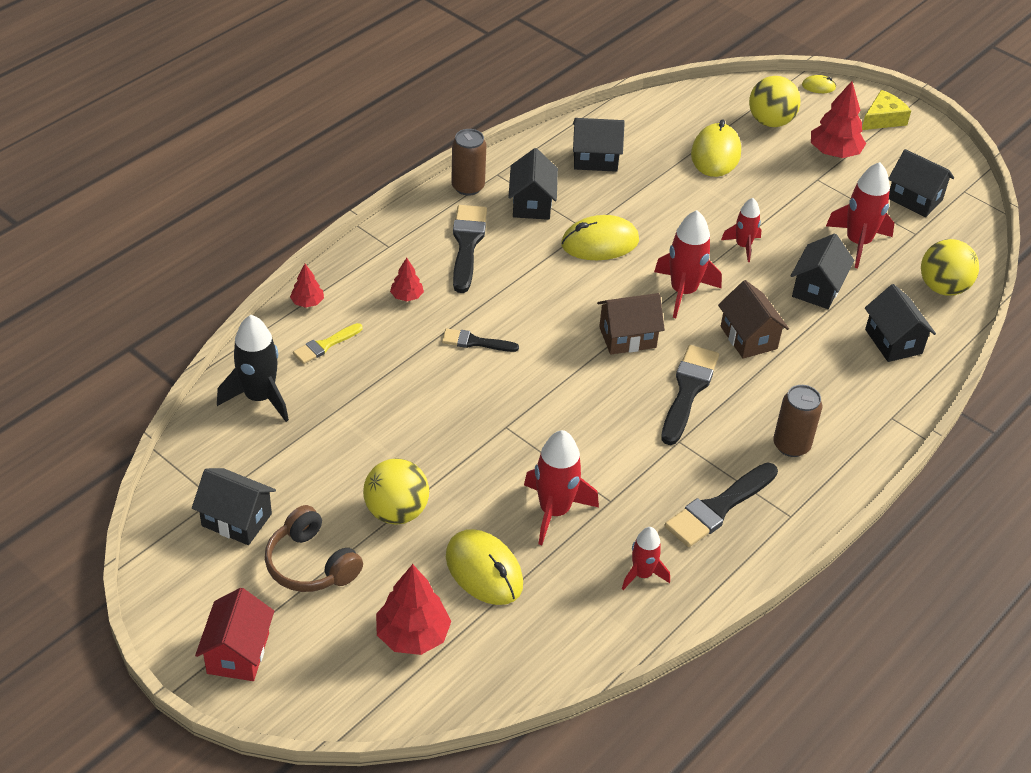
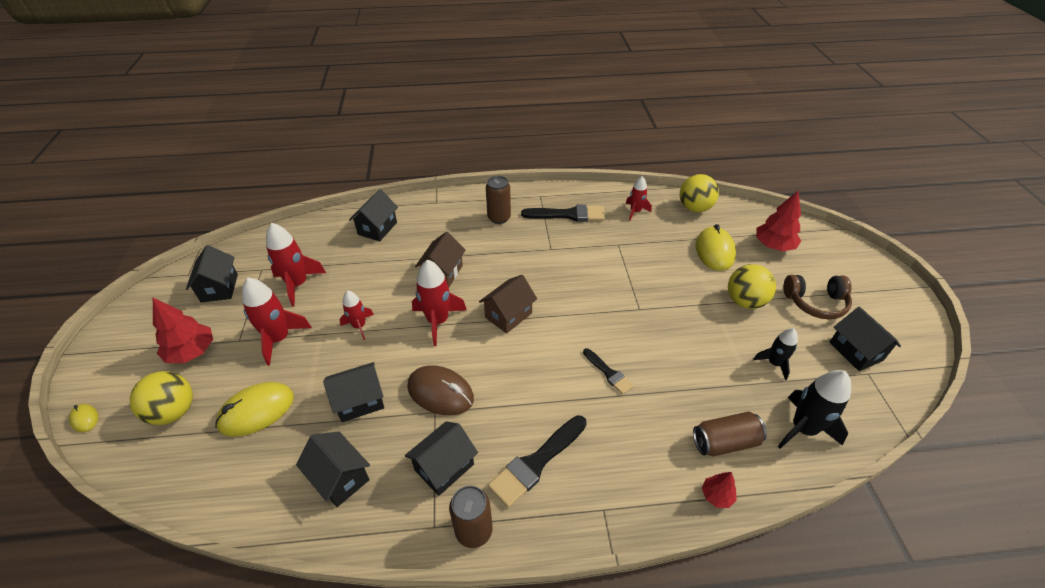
camera: 135 degrees left, 0 degrees up
red house [195,588,274,681] -> none
brown headphones [265,505,363,592] -> brown headphones turned 90 degrees clockwise [783,275,852,319]
yellow brush [293,323,362,364] -> brown can [693,412,767,456]
red tree [390,258,424,301] -> none
red rocket [524,430,599,545] -> red rocket moved to [242,277,312,365]
yellow mouse [561,215,639,260] -> brown mouse [407,365,474,415]
brown house [597,293,665,355] -> brown house turned 75 degrees counterclockwise [479,275,537,334]
black brush [661,345,719,445] -> none
black house [791,234,854,309] -> black house moved to [323,362,384,422]
yellow cheese [862,90,911,130] -> none
yellow ball [921,239,979,296] -> yellow ball moved to [680,174,719,212]
none -> black rocket [753,328,798,380]

